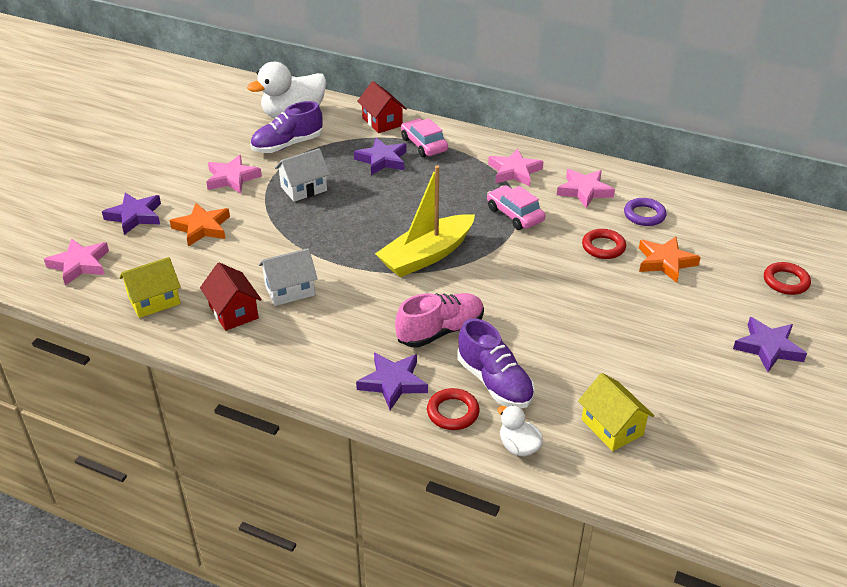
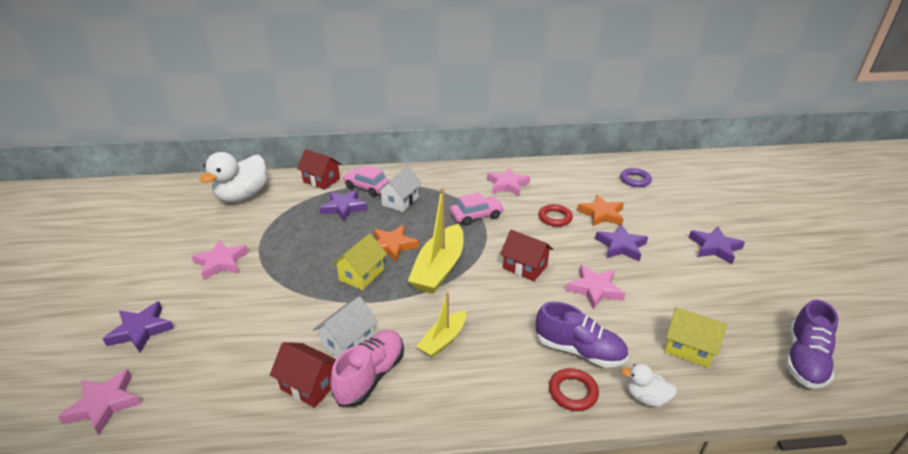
camera: 30 degrees left, 5 degrees down
yellow house [119,257,181,318] -> yellow house moved to [332,234,387,290]
orange star [170,203,230,247] -> orange star moved to [374,225,419,263]
purple shoe [250,101,323,153] -> purple shoe moved to [786,299,838,388]
white house [275,148,330,202] -> white house moved to [377,166,422,212]
purple star [356,352,428,410] -> purple star moved to [595,224,648,262]
pink shoe [395,293,484,348] -> pink shoe moved to [330,330,404,407]
pink car [487,185,546,230] -> pink car turned 135 degrees clockwise [450,192,504,226]
pink star [488,148,543,186] -> pink star moved to [566,265,625,310]
purple ring [624,198,666,226] -> purple ring moved to [620,168,652,187]
red ring [764,262,811,295] -> none
none -> yellow boat [416,292,466,358]
none -> red house [500,230,553,281]

